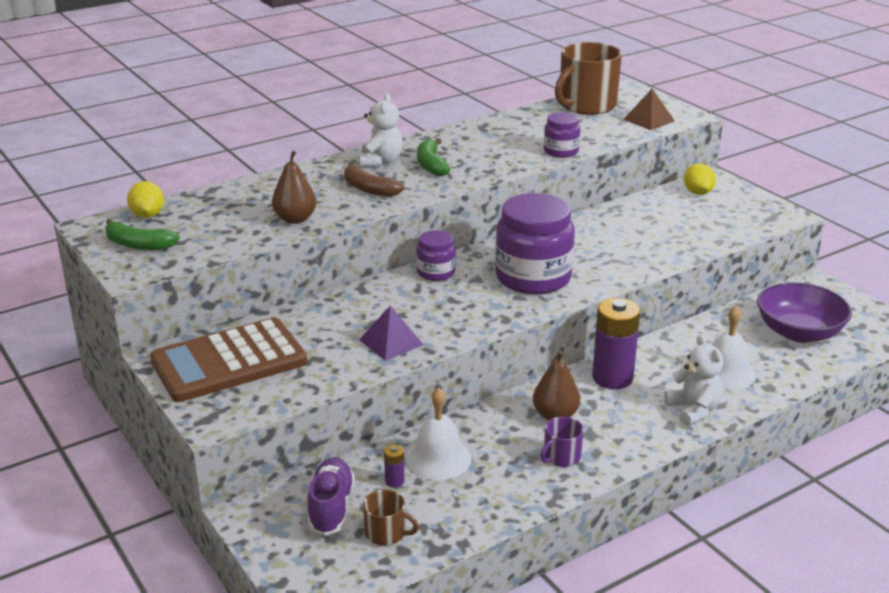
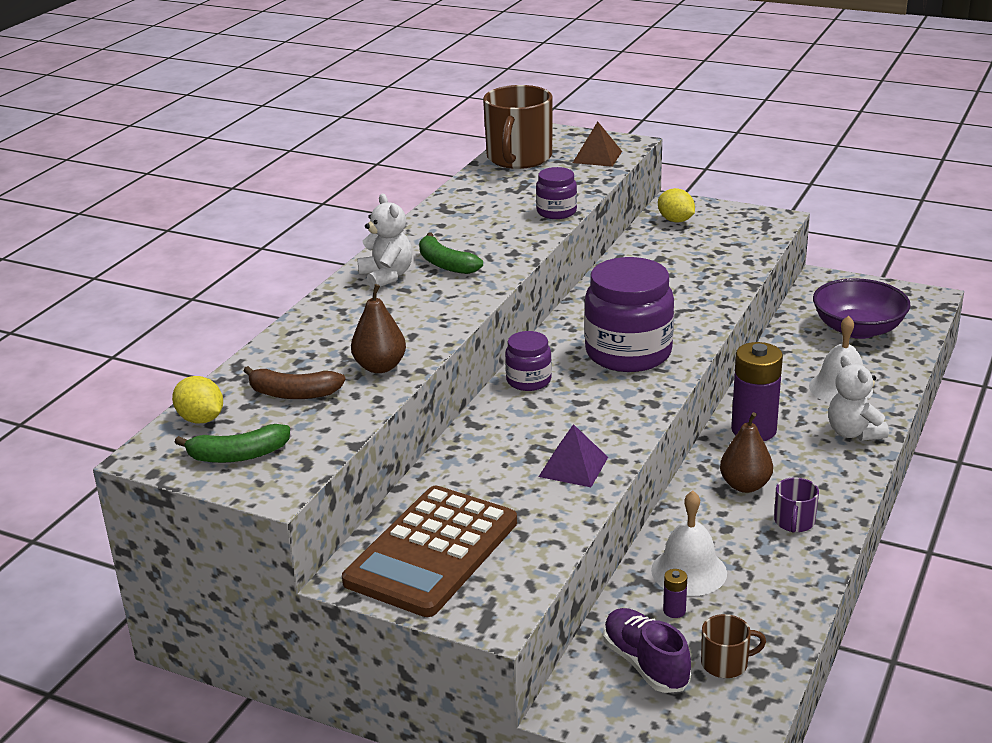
camera: 30 degrees left, 0 degrees up
brown banana [344,163,404,197] -> brown banana moved to [243,366,346,399]
white teddy bear [664,334,724,426] -> white teddy bear turned 150 degrees counterclockwise [828,355,889,441]

